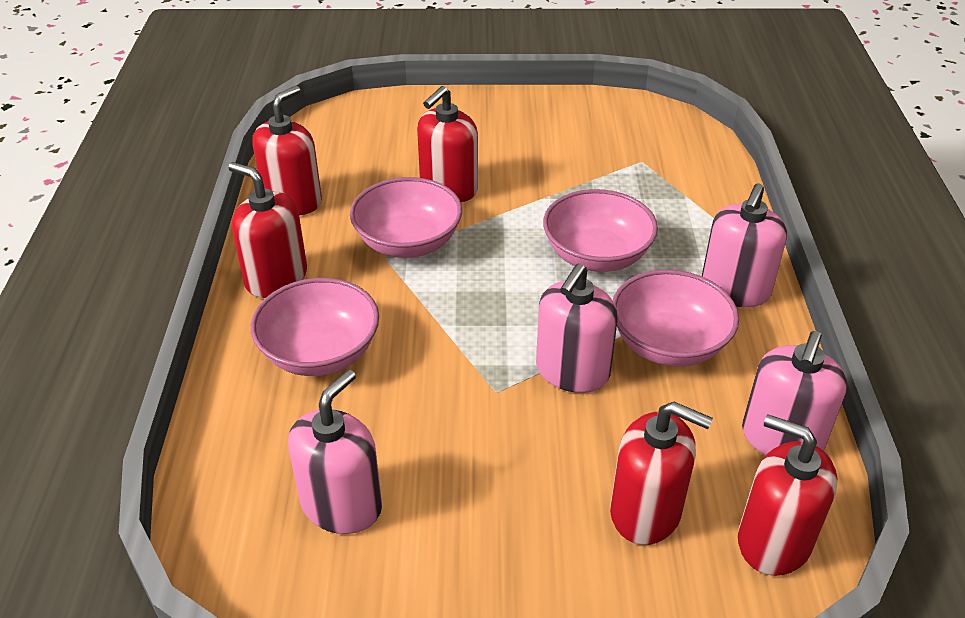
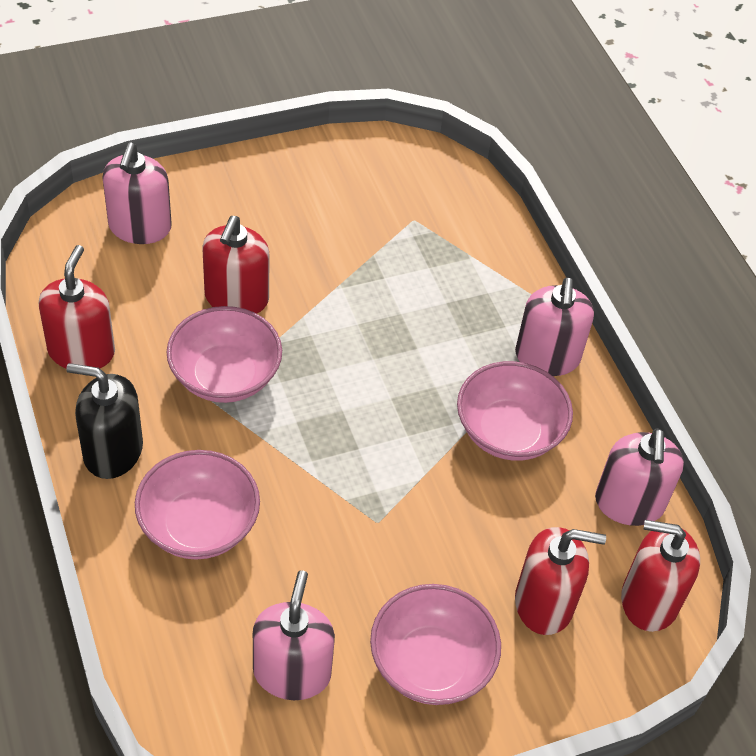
camera: 25 degrees left, 10 degrees up
red soap dispenser [228,162,307,298] -> black soap dispenser [66,363,143,479]
pink soap dispenser [536,263,618,393] -> pink soap dispenser moved to [102,142,172,244]
pink bowl [543,189,658,272] -> pink bowl moved to [370,584,501,705]

